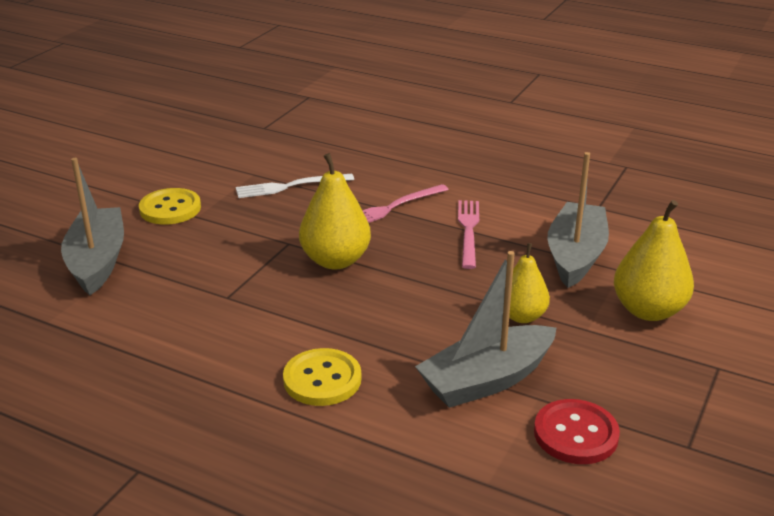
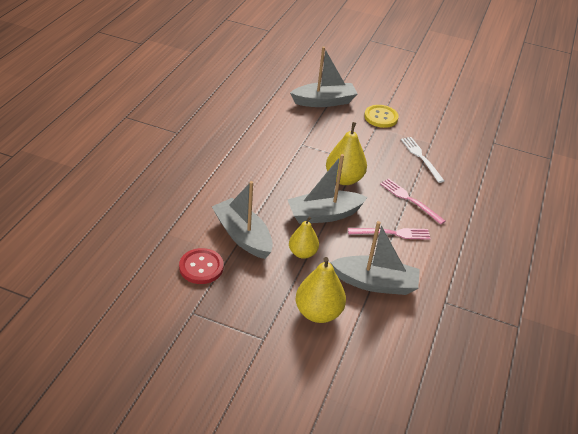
camera: 80 degrees right, 10 degrees up
yellow button [283,348,361,406] -> none
none -> grey boat [287,154,368,224]

